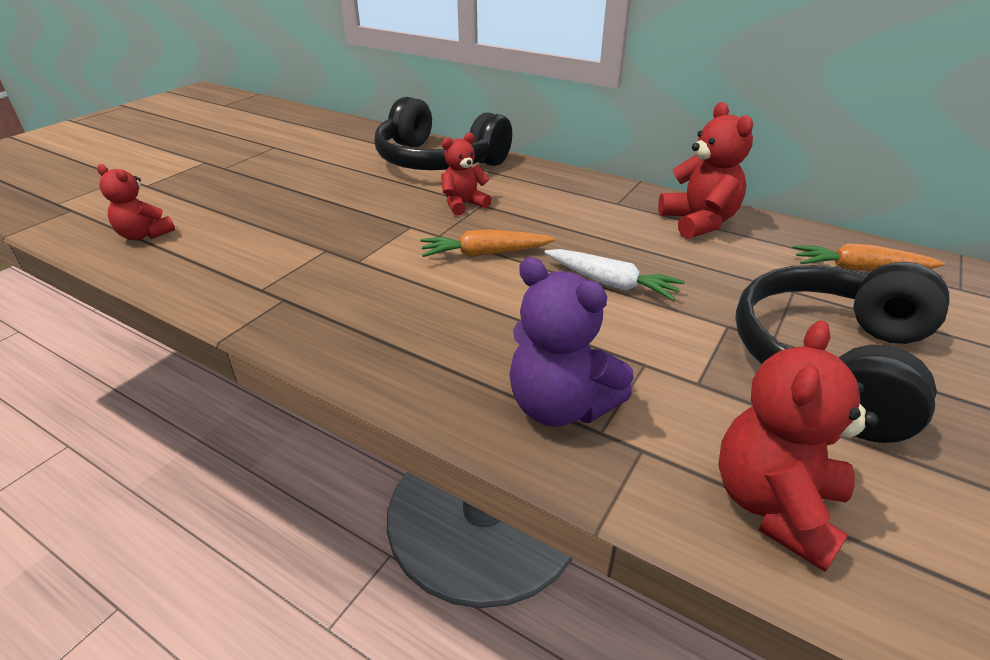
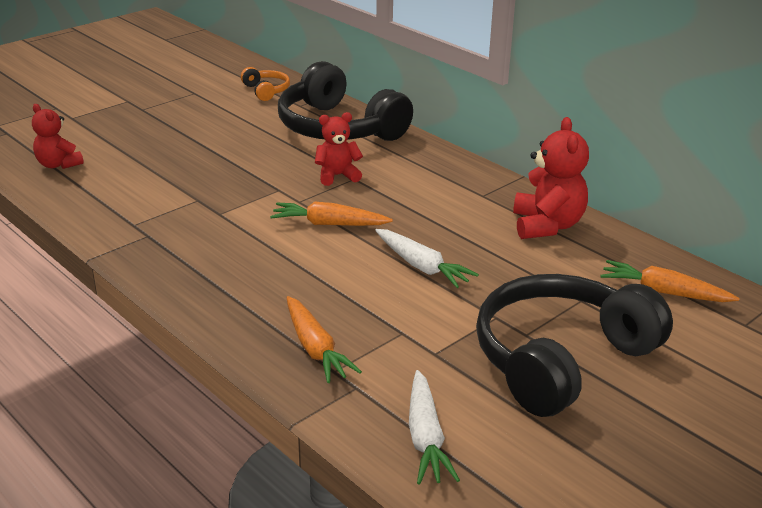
camera: 15 degrees right, 5 degrees down
purple teddy bear [509,257,634,427] -> orange carrot [287,296,362,383]
red teddy bear [718,320,878,572] -> white carrot [409,370,460,485]
none -> orange headphones [241,67,290,101]

